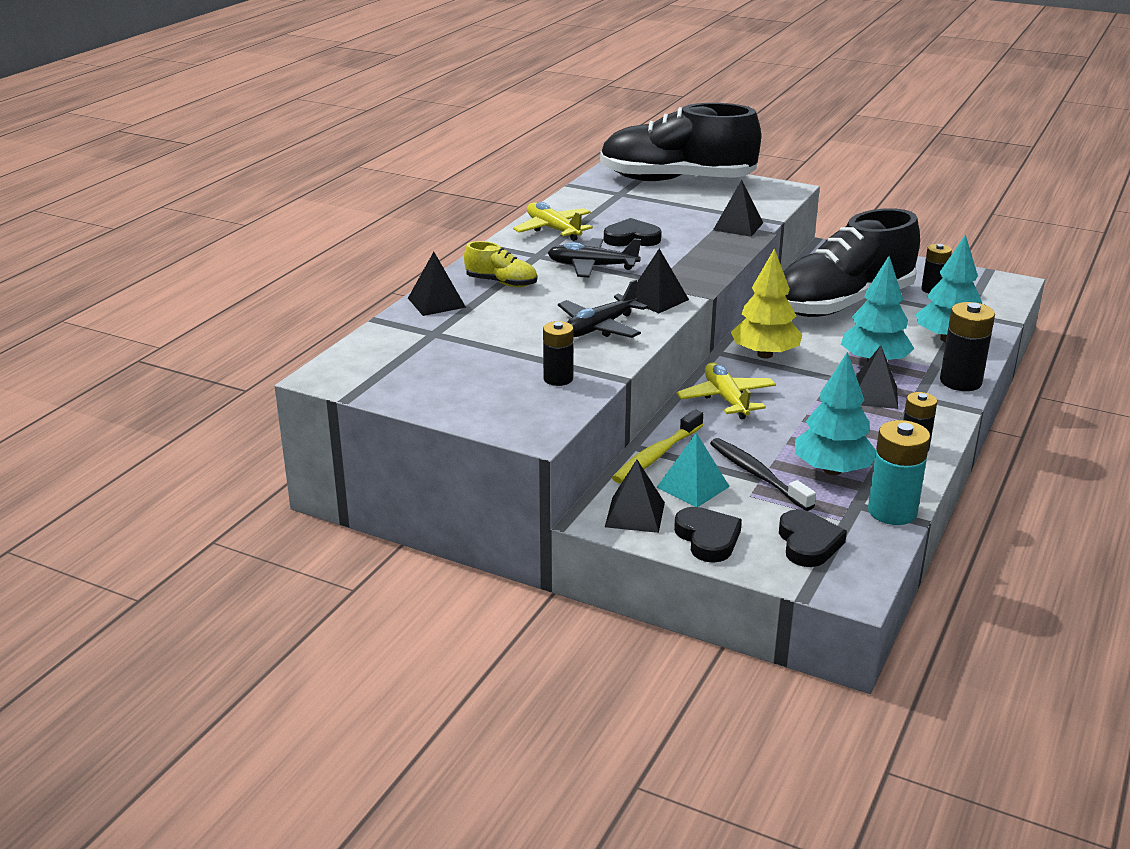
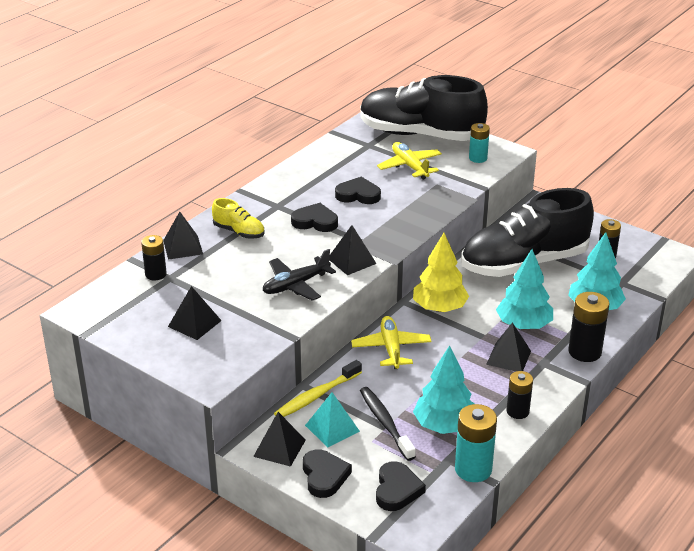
camera: 10 degrees right, 5 degrees up
yellow plane [513,202,593,241] -> yellow plane moved to [377,142,442,180]
black battery [543,321,573,386] -> black battery moved to [141,235,167,281]
black plane [548,238,641,277] -> black heart [291,203,338,232]
black pyramid [713,180,763,237] -> black pyramid moved to [168,286,222,340]
none -> turquoise battery [469,123,490,163]

